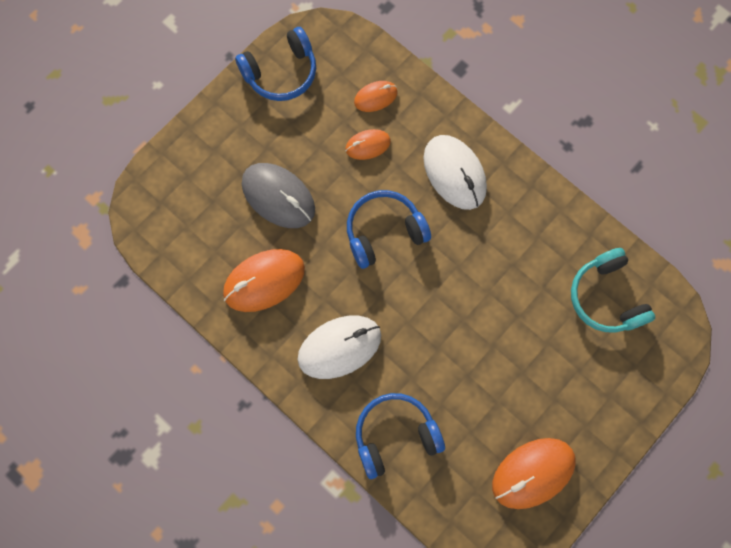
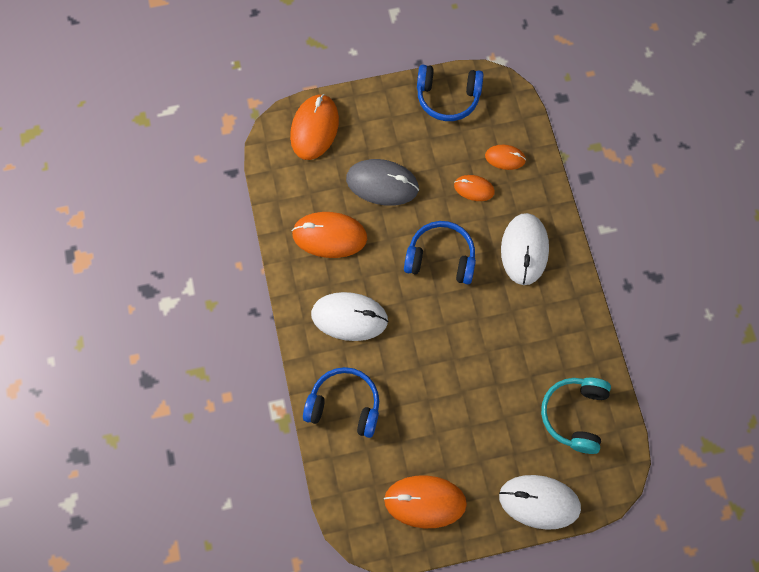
camera: 35 degrees right, 5 degrees down
grey mouse [242,163,315,228] -> grey mouse turned 60 degrees counterclockwise [346,159,419,206]
none -> orange mouse [290,94,339,160]
none -> white mouse [499,475,581,530]

